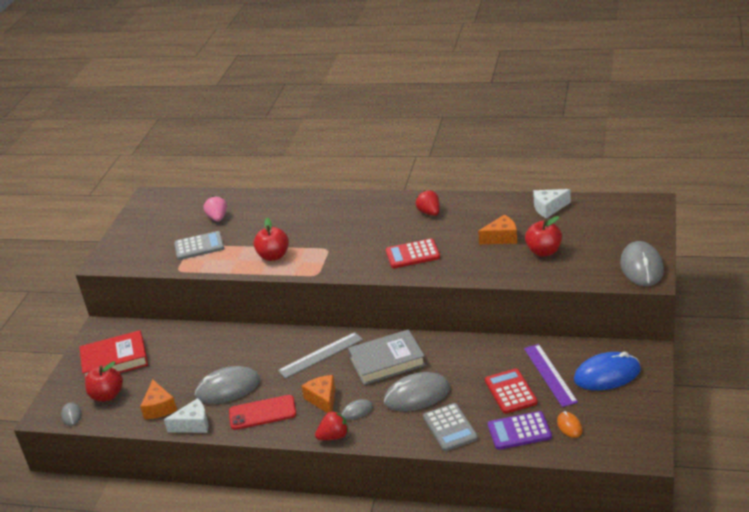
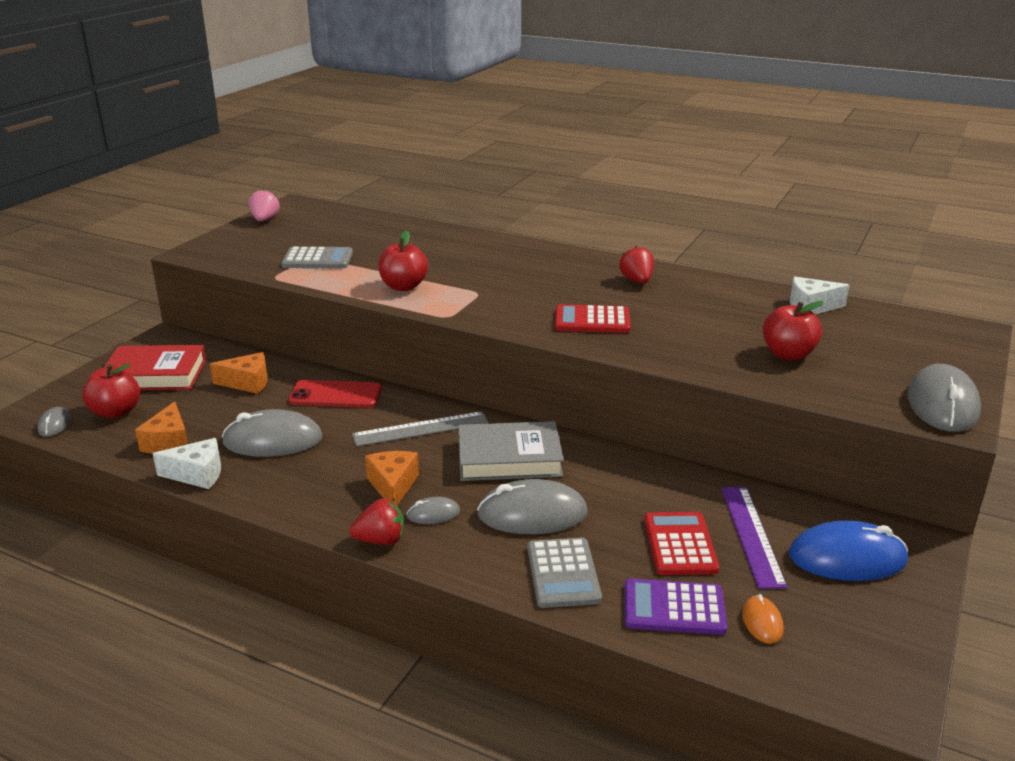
camera: 10 degrees right, 5 degrees down
pink strawberry [203,196,227,222] -> pink strawberry moved to [248,189,279,221]
red phone [229,395,296,430] -> red phone moved to [288,380,382,408]
orange cheese [478,215,517,244] -> orange cheese moved to [210,352,267,394]

